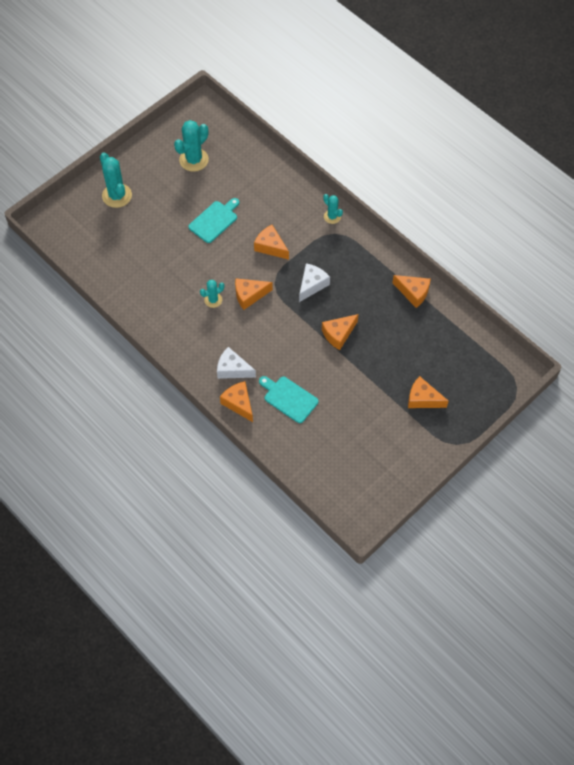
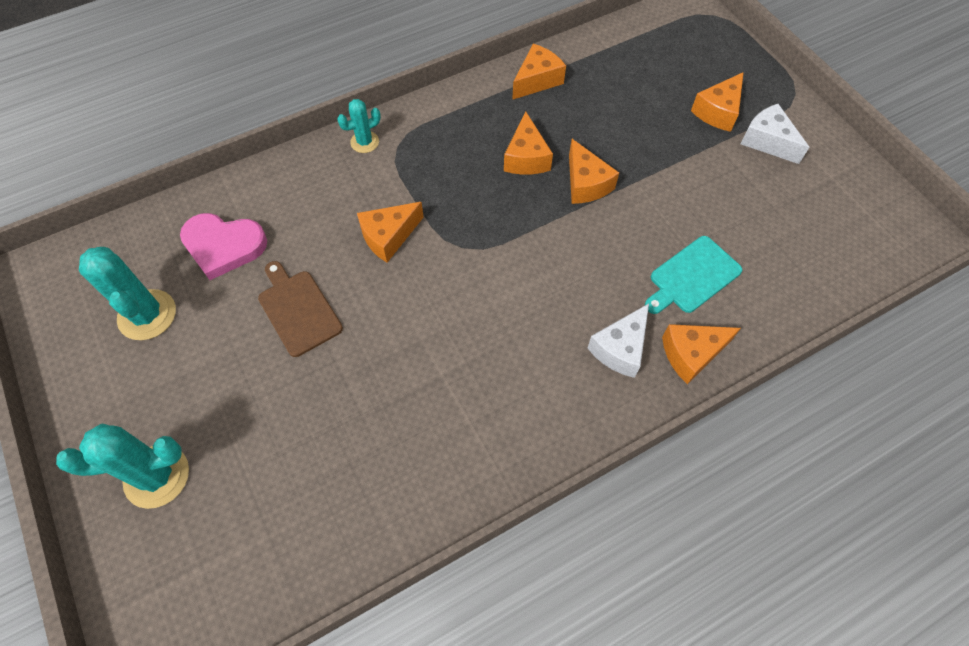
camera: 75 degrees left, 0 degrees up
turquoise cutting board [188,198,239,243] -> brown cutting board [258,261,343,357]
turquoise cactus [200,280,224,308] -> none
orange cheese [235,278,273,310] -> orange cheese moved to [504,112,553,175]
white cheese [299,263,330,302] -> white cheese moved to [741,104,809,164]
none -> pink heart [180,213,267,280]

